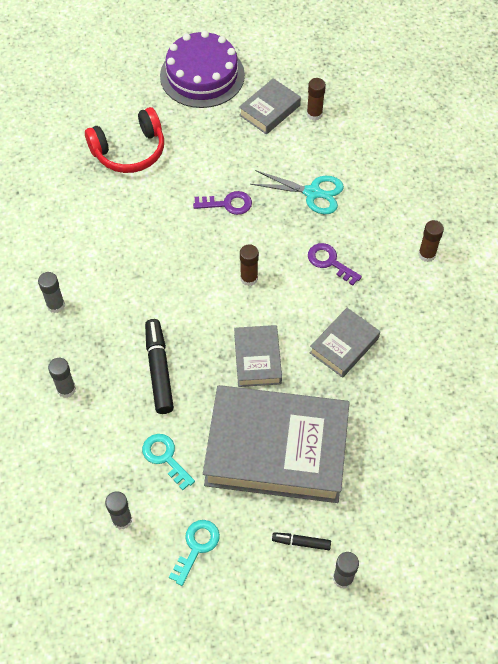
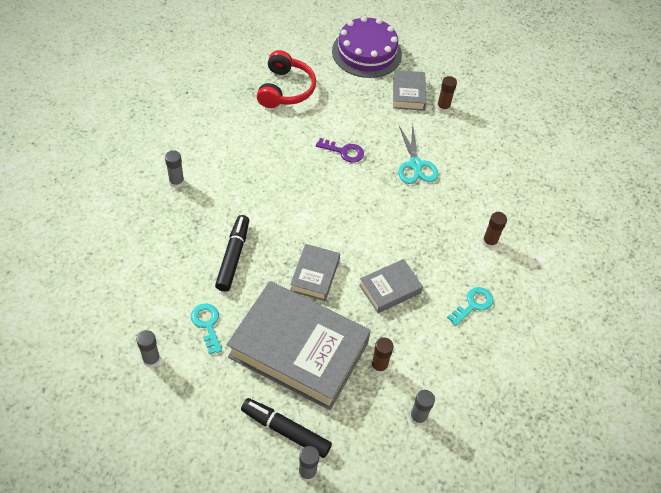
camera: 15 degrees right, 5 degrees down
grey glue stick [48,358,76,398] -> grey glue stick moved to [410,390,435,426]
red headphones [85,107,164,173] -> red headphones turned 75 degrees counterclockwise [257,50,316,108]
turquoise key [169,520,220,586] -> turquoise key moved to [447,287,493,326]
grey book [239,78,301,135] -> grey book turned 60 degrees counterclockwise [393,70,426,111]
brown glue stick [240,244,259,286] -> brown glue stick moved to [371,338,394,374]
turquoise scissors [250,170,344,214] -> turquoise scissors turned 45 degrees clockwise [398,125,439,184]
black marker [272,532,331,550] -> black marker [241,398,332,458], size x1.88
purple key [308,243,362,286] -> none

